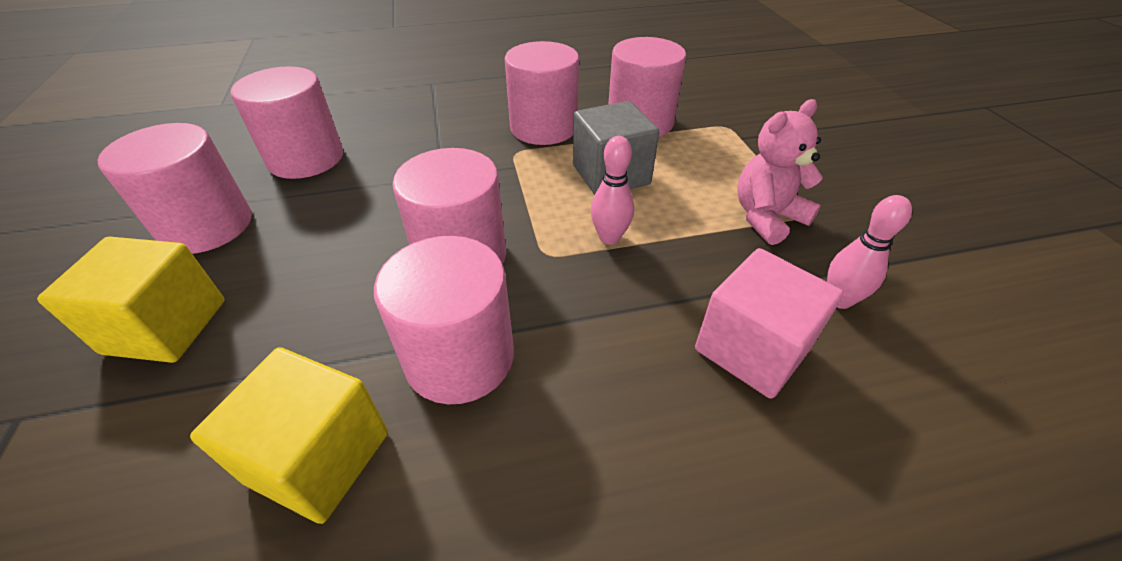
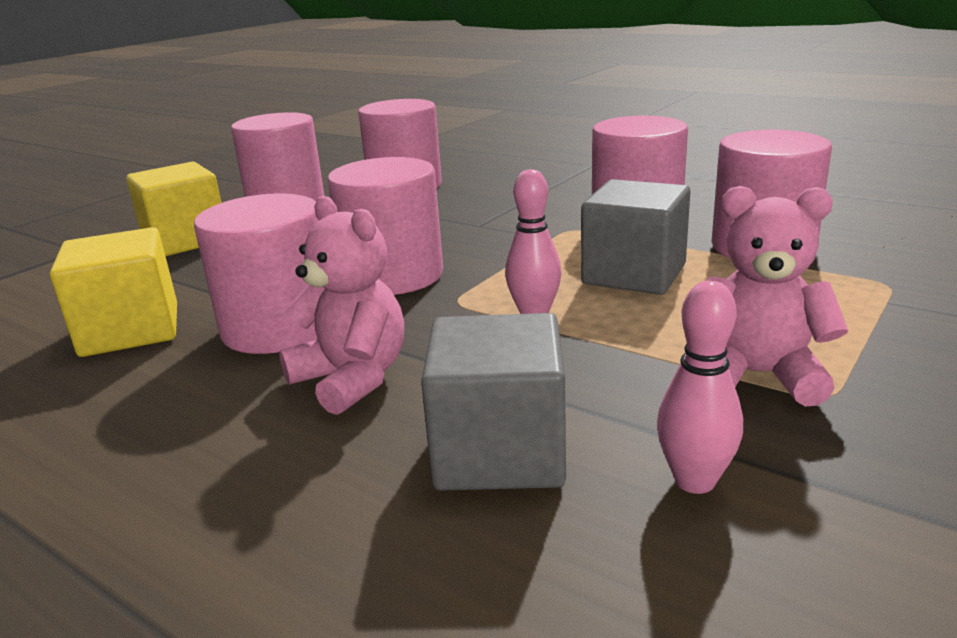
camera: 50 degrees right, 20 degrees down
pink cube [695,248,844,399] -> grey cube [421,313,566,491]
none -> pink teddy bear [279,196,404,415]

